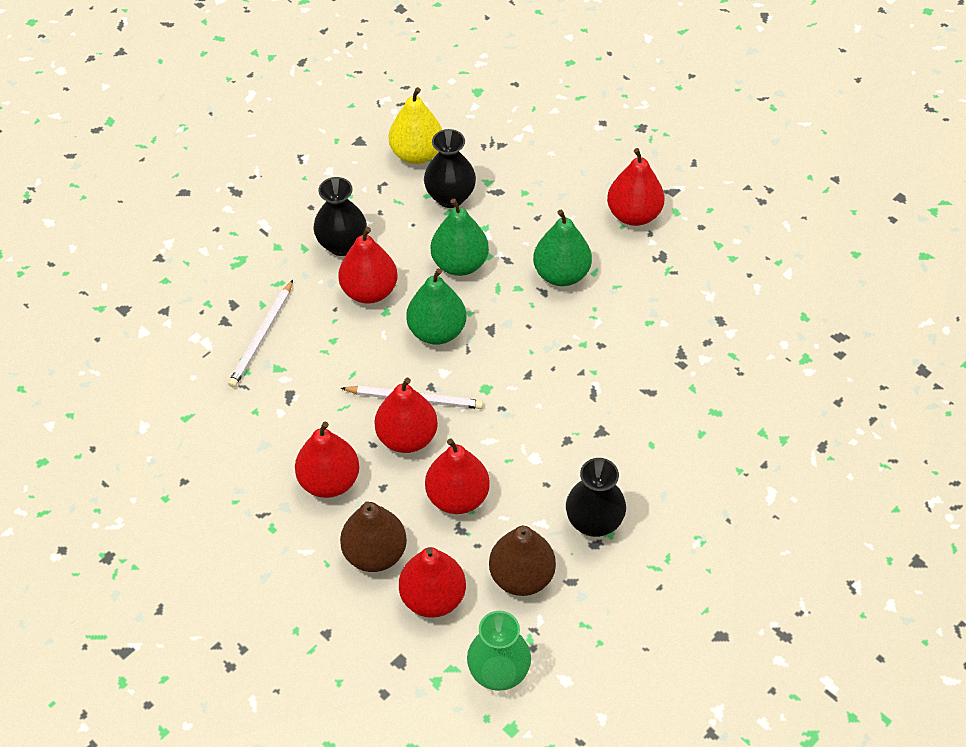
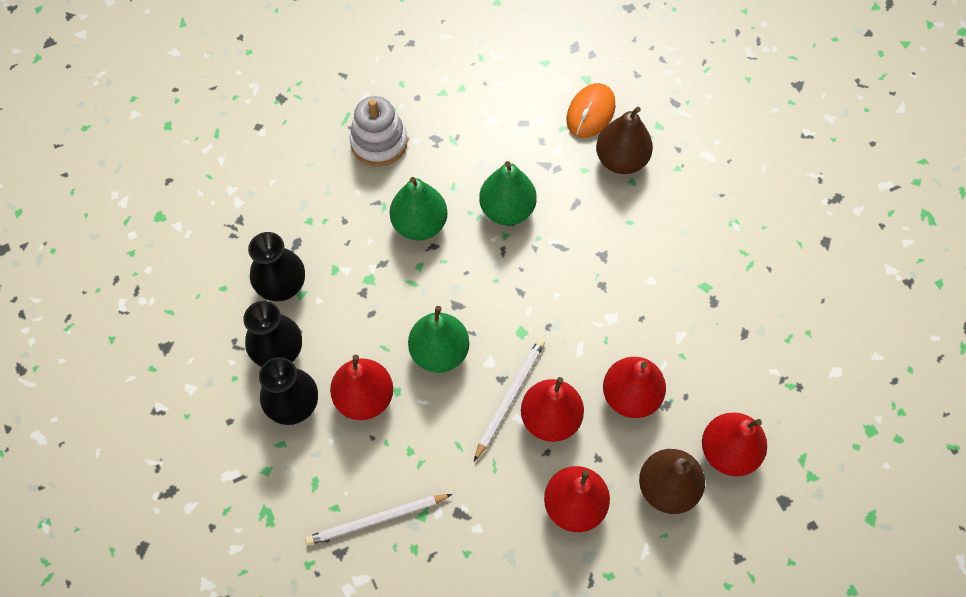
camera: 70 degrees left, 10 degrees up
white pencil [228,280,293,388] -> white pencil turned 120 degrees clockwise [305,494,452,546]
yellow pear [389,87,442,164] -> none
green pear [431,199,489,276] -> green pear moved to [479,161,537,225]
green vase [467,611,531,691] -> none
brown pear [489,525,556,596] -> brown pear moved to [596,107,653,174]
black vase [566,458,626,537] -> black vase moved to [243,301,302,367]
red pear [607,148,664,226] -> white stacking toy [349,96,408,166]
none -> orange mouse [567,83,615,138]

